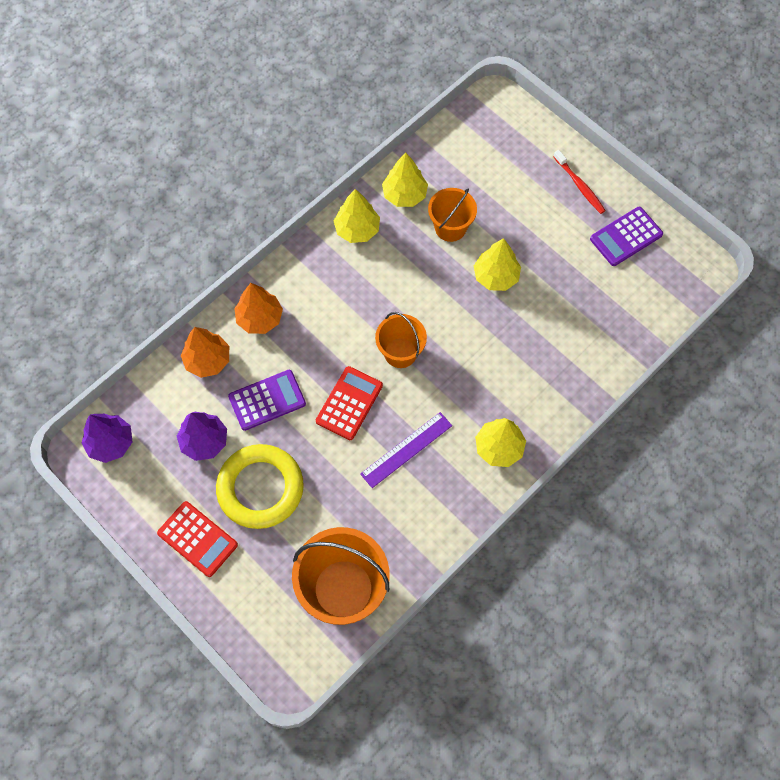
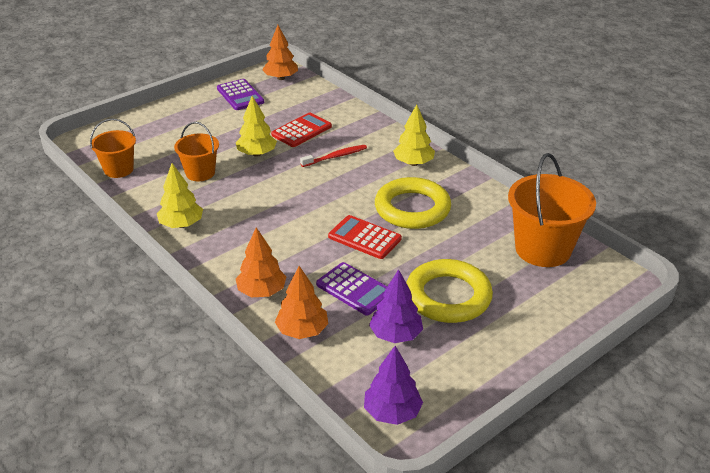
camera: 85 degrees left, 30 degrees down
red calculator [157,501,238,577] -> red calculator moved to [271,113,332,147]
purple calculator [228,370,306,431] -> purple calculator turned 150 degrees clockwise [316,262,387,315]
purple ruler [360,412,452,488] -> yellow ring [375,177,451,229]
orange bucket [375,312,427,368] -> orange bucket moved to [90,118,136,178]
yellow tree [382,153,428,207] -> none
red toothbrush [553,150,606,214] -> red toothbrush moved to [300,145,367,167]
none -> orange tree [262,25,298,80]

